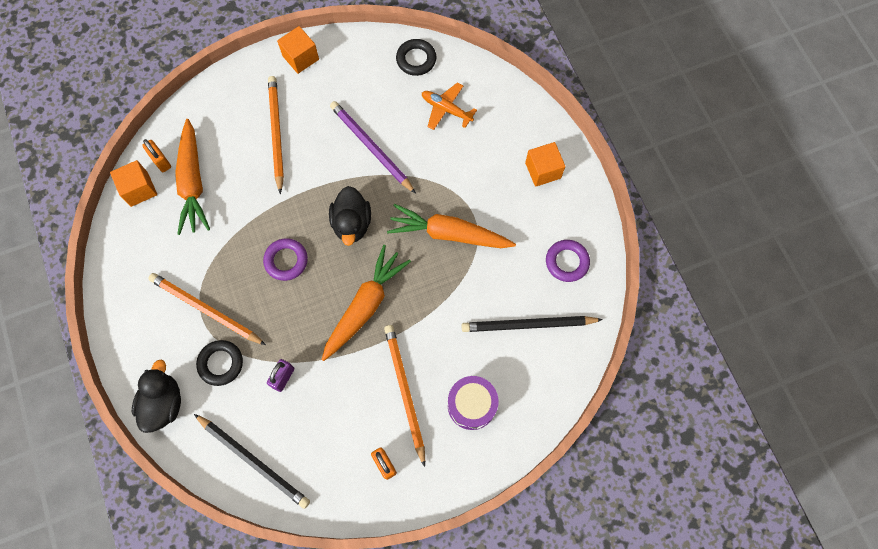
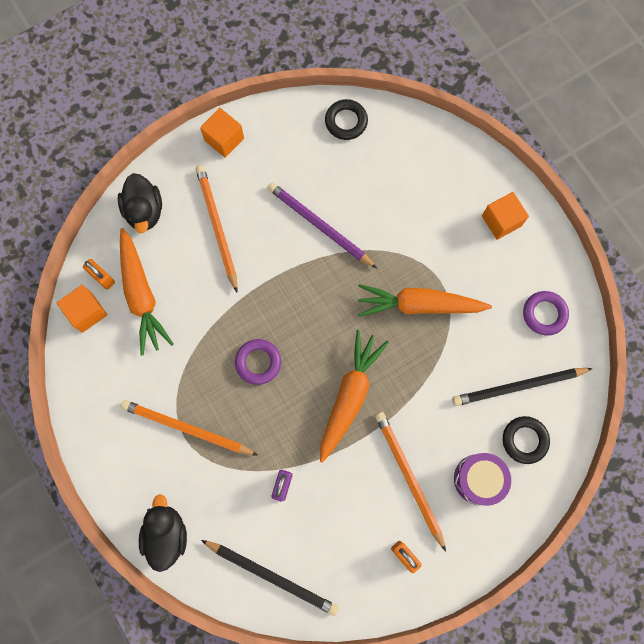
camera: 10 degrees left, 5 degrees up
black ring [196,340,243,386] -> black ring moved to [503,416,550,464]
black duck [329,186,371,246] -> black duck moved to [118,173,162,233]
orange plane [422,82,477,130] -> none

